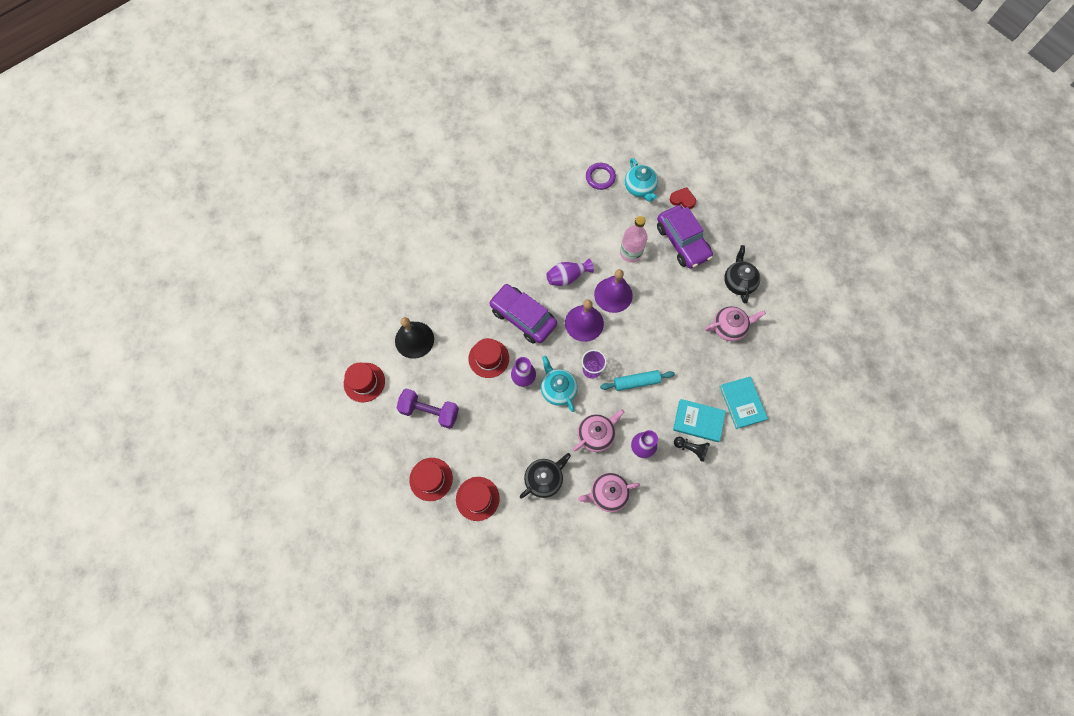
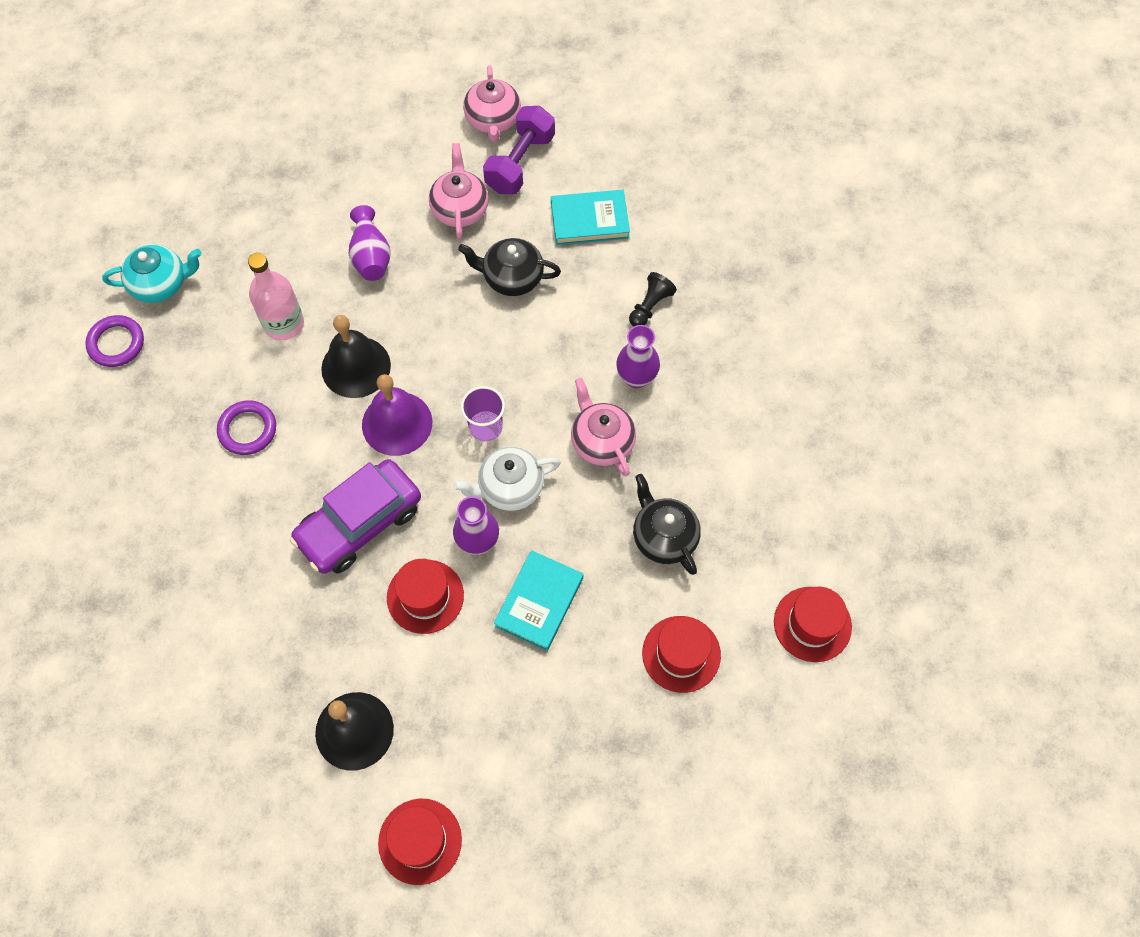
camera: 80 degrees left, 5 degrees down
purple dumbbell [396,388,459,429] -> purple dumbbell moved to [483,106,555,194]
red hat [409,458,453,501] -> red hat moved to [774,587,852,662]
turquoise teapot [541,356,578,412] -> white teapot [453,447,561,511]
purple vase [546,259,594,286] -> purple vase moved to [349,205,390,281]
pink teapot [578,473,640,512] -> pink teapot moved to [463,66,521,142]
purple bell [594,269,633,313] -> black bell [321,315,391,398]
turquoise rolling pin [600,370,675,391] -> none
purple car [657,205,713,269] -> none
red heart [670,187,696,209] -> none
turquoise book [673,399,726,442] -> turquoise book moved to [494,550,583,651]
black teapot [724,245,760,304] -> black teapot moved to [458,238,561,296]
none -> purple ring [217,400,276,455]

